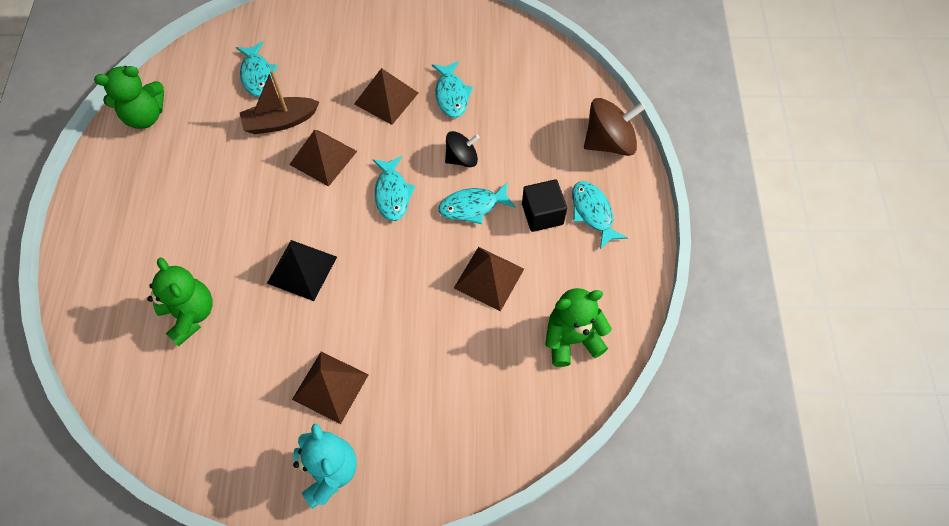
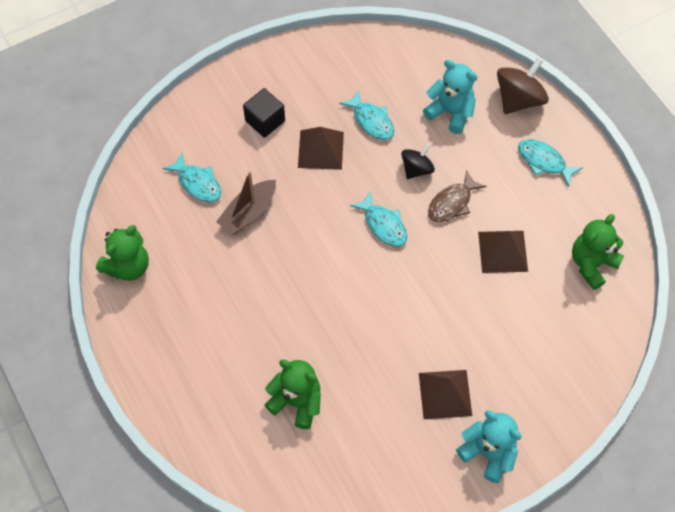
camera: 30 degrees left, 0 degrees up
black pyramid [267,240,337,301] -> none
brown pyramid [289,130,357,187] -> none
turquoise fish [438,183,516,224] -> brown fish [428,170,486,222]
black cube [522,179,567,232] -> black cube moved to [243,88,285,138]
none -> turquoise teddy bear [423,60,477,134]

